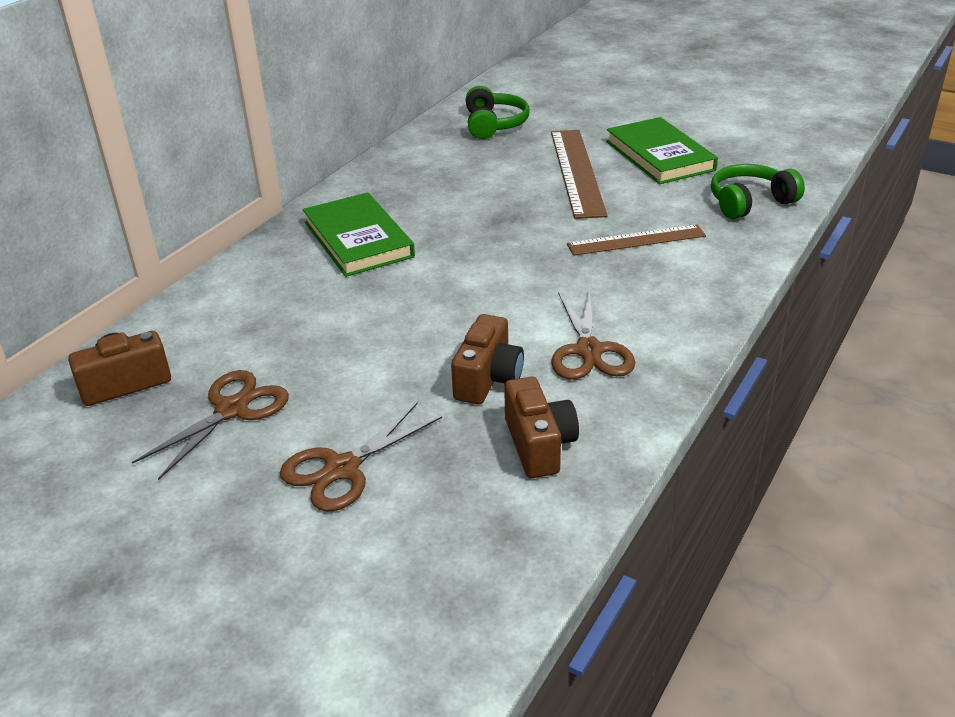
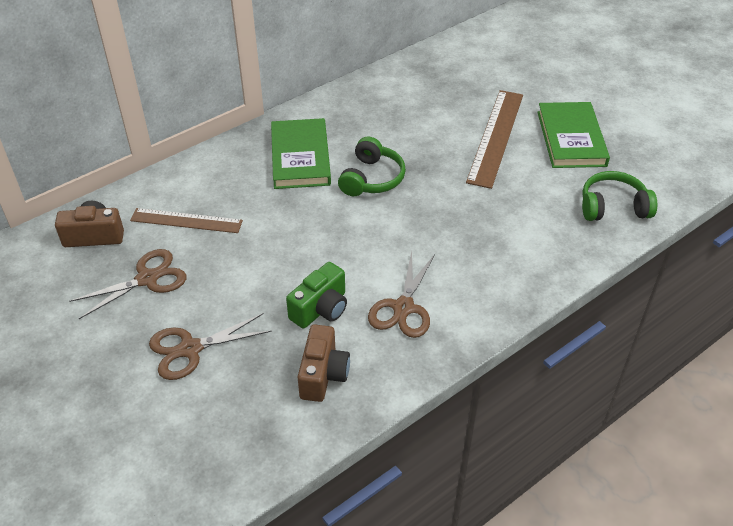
camera: 20 degrees right, 10 degrees up
brown camera [451,314,524,404] -> green camera [286,262,347,329]
green headphones [466,86,530,139] -> green headphones moved to [338,137,406,196]
brown ruler [567,224,706,256] -> brown ruler moved to [130,208,243,233]

